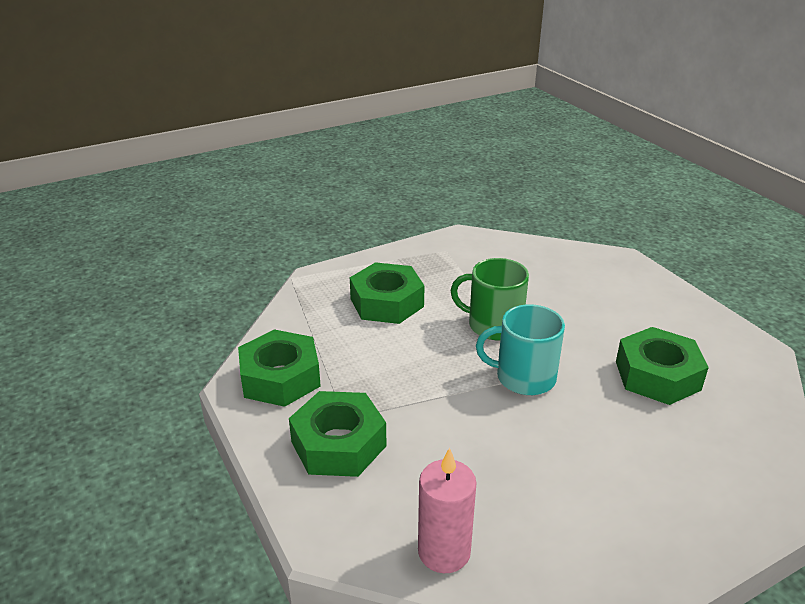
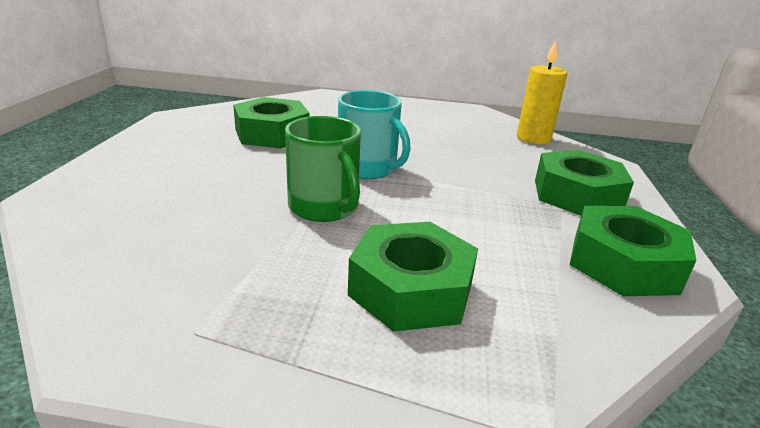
camera: 145 degrees left, 5 degrees down
pink candle [418,447,477,573] -> yellow candle [517,40,567,144]

